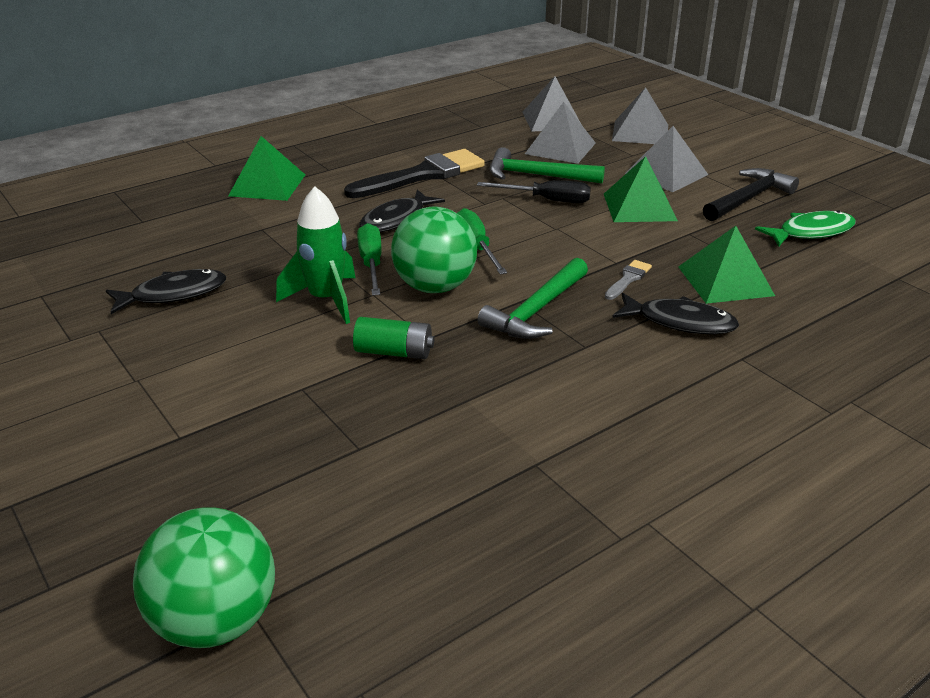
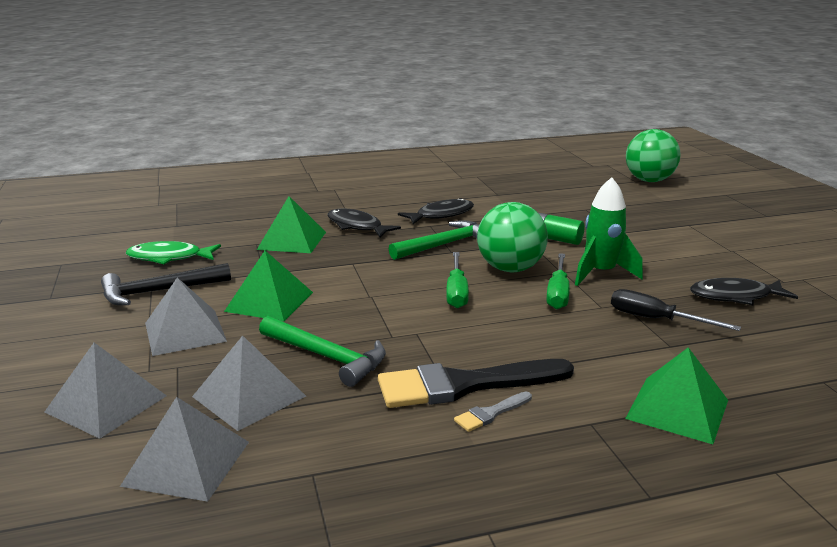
camera: 160 degrees left, 10 degrees down
black fish [359,189,445,232] -> black fish moved to [398,198,474,224]
black screwdriver [477,180,591,203] -> black screwdriver moved to [611,289,741,331]
grey brush [605,260,652,300] -> grey brush moved to [454,391,532,432]

